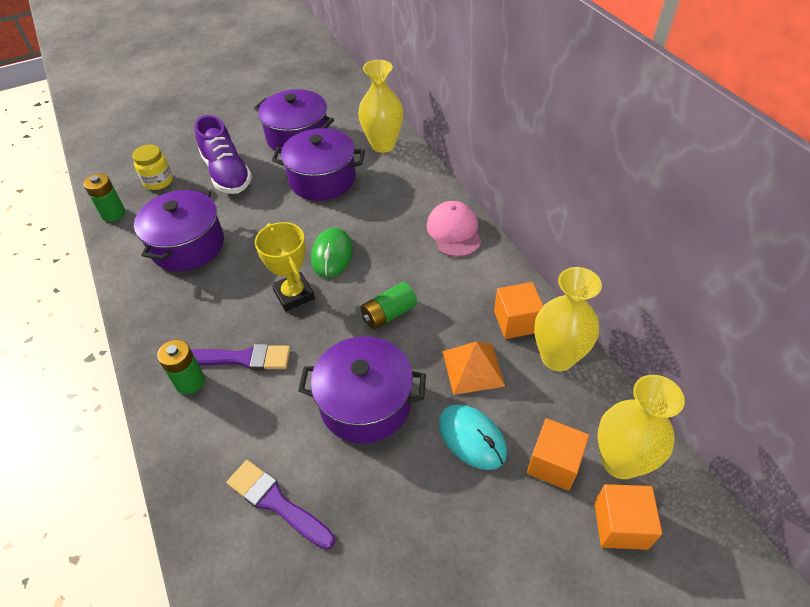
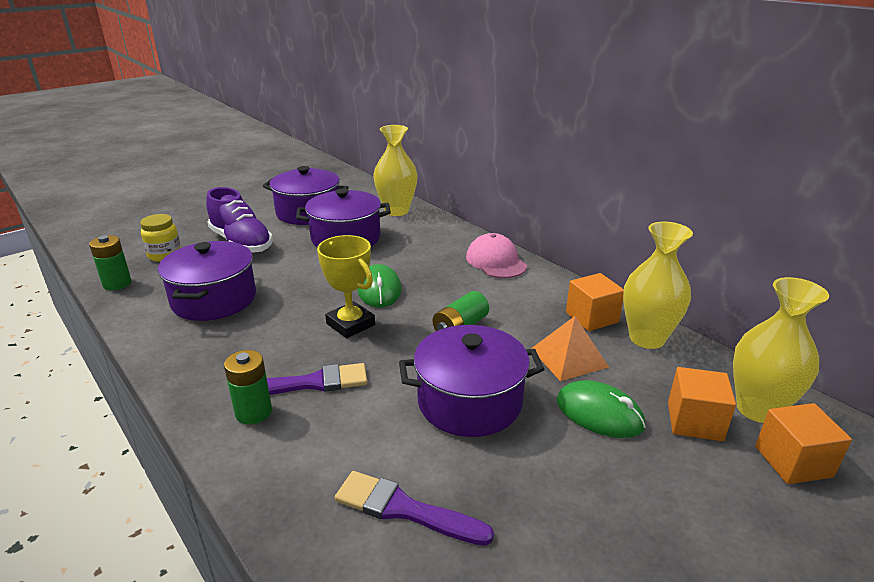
camera: 15 degrees left, 20 degrees down
turquoise mouse [439,404,507,470] -> green mouse [557,380,646,438]

